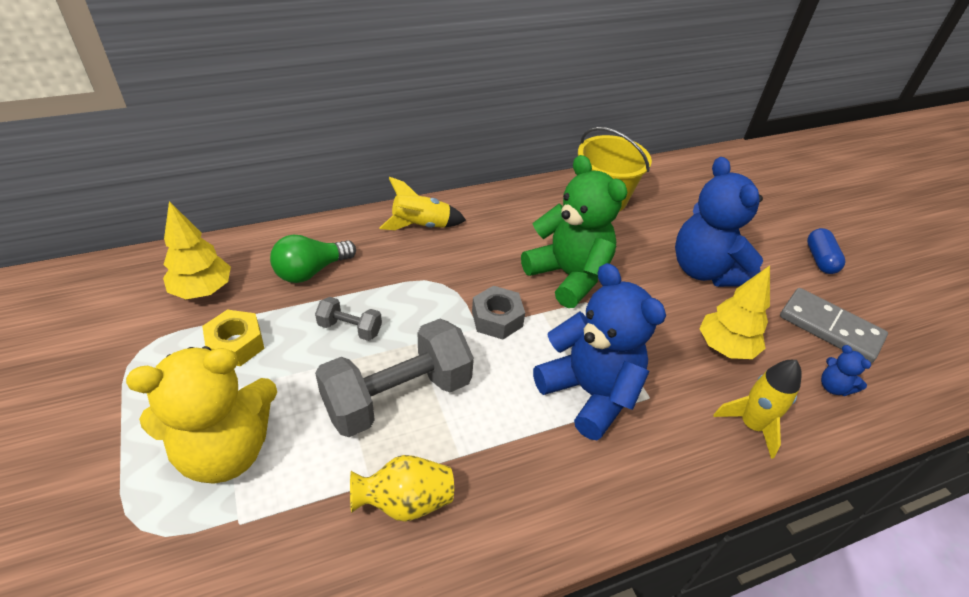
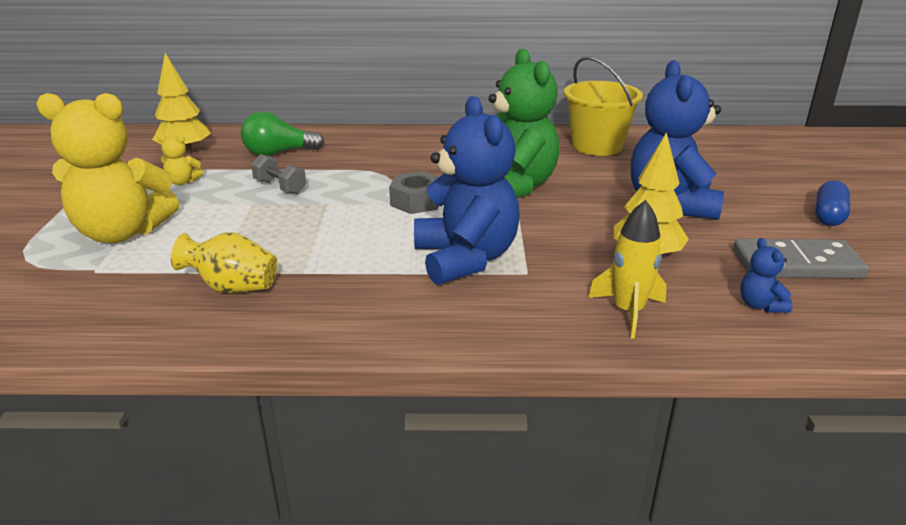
camera: 25 degrees right, 15 degrees down
yellow nut [202,310,265,366] -> yellow teddy bear [158,134,204,185]
grey dumbbell [315,319,474,437] -> none
yellow rocket [379,177,466,230] -> none
grey domino [780,288,888,363] -> grey domino turned 60 degrees counterclockwise [733,239,869,279]

